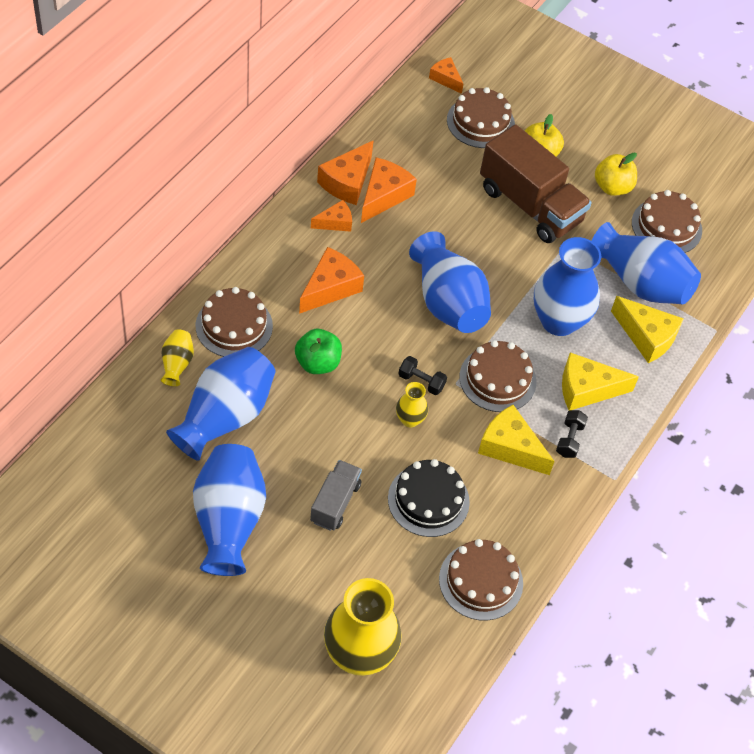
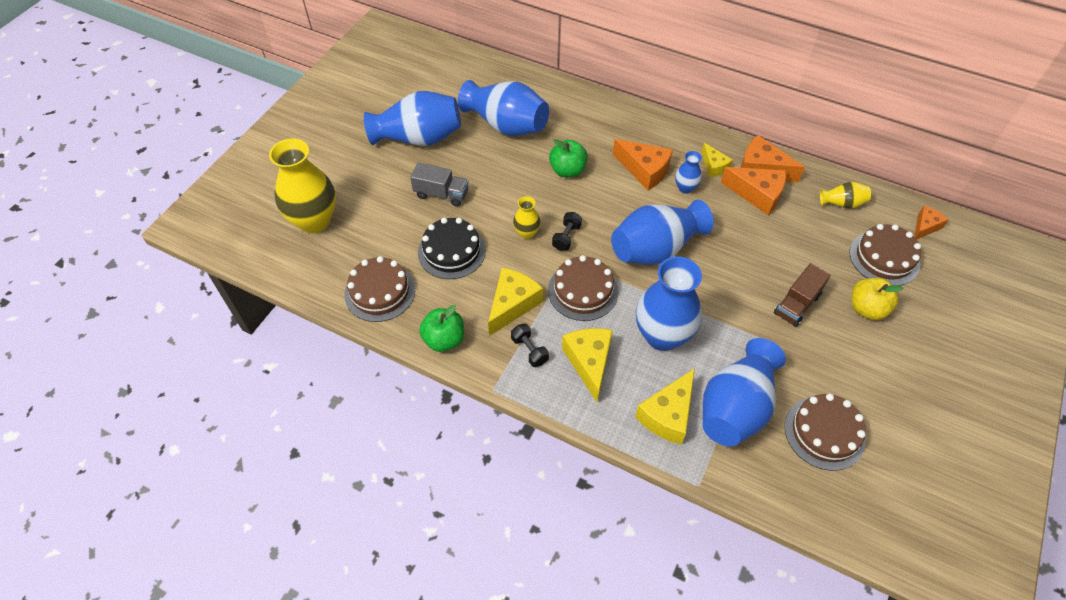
camera: 90 degrees right, 0 degrees up
yellow vase [161,329,194,386] -> yellow vase moved to [820,182,871,208]
brown cake [195,287,273,357] -> none
orange cheese [311,200,352,232] -> yellow cheese [702,143,733,177]
brown truck [480,124,592,243] -> brown truck [774,263,831,327], size x0.53
black dumbbell [556,410,588,458] -> black dumbbell turned 45 degrees clockwise [511,323,549,367]
yellow apple [595,153,637,196] -> none
none -> green apple [419,305,464,352]
none -> blue vase [675,151,702,194]

